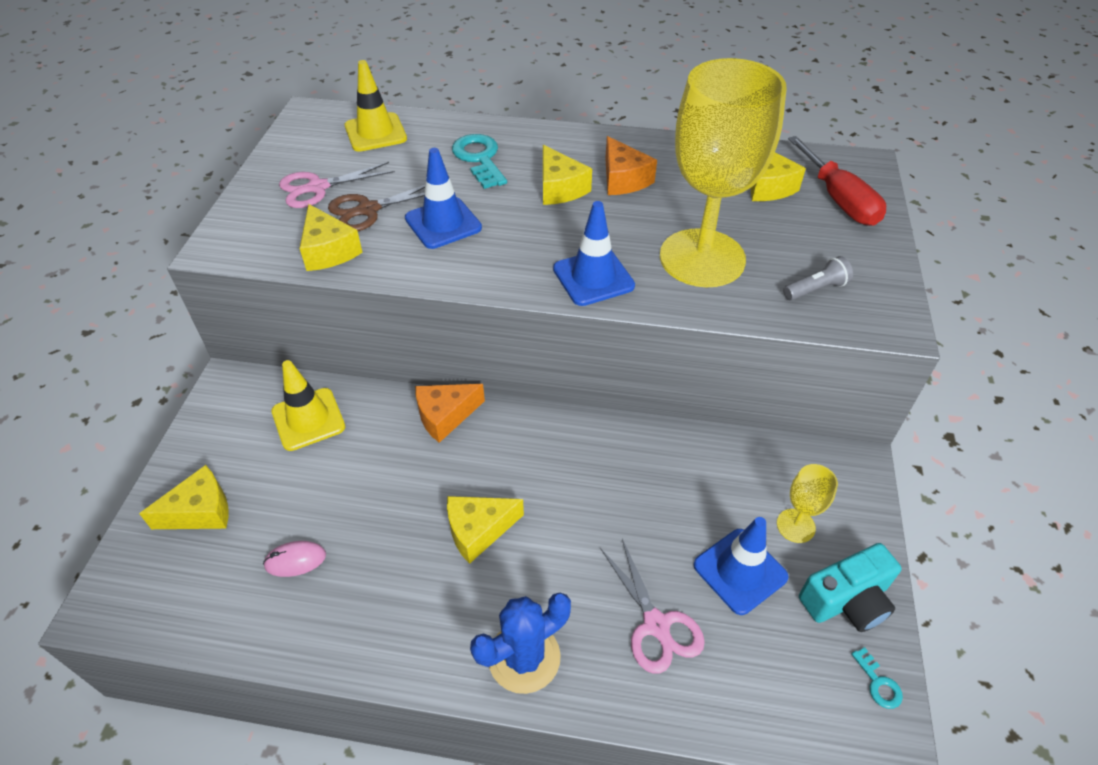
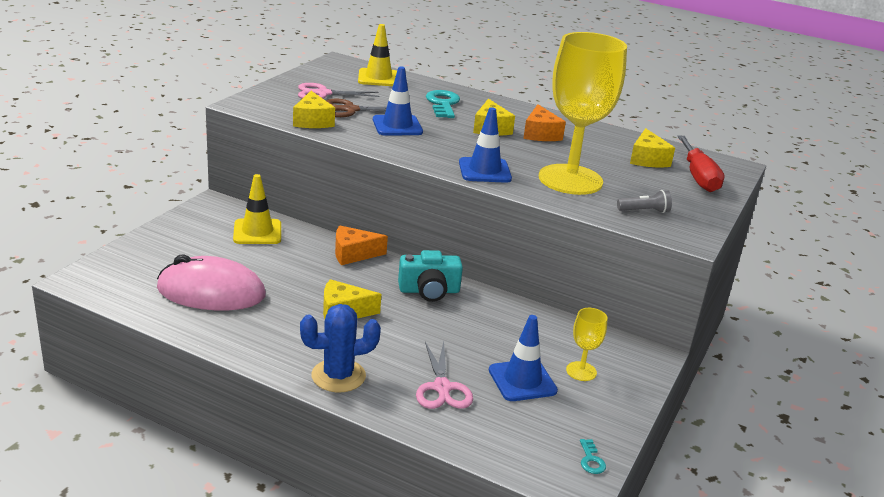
camera: 15 degrees right, 20 degrees down
yellow cheese [139,465,228,529] -> none
pink mouse [263,541,326,577] -> pink mouse [157,254,266,310], size x2.46
turquoise camera [799,543,902,632] -> turquoise camera moved to [398,250,463,302]

